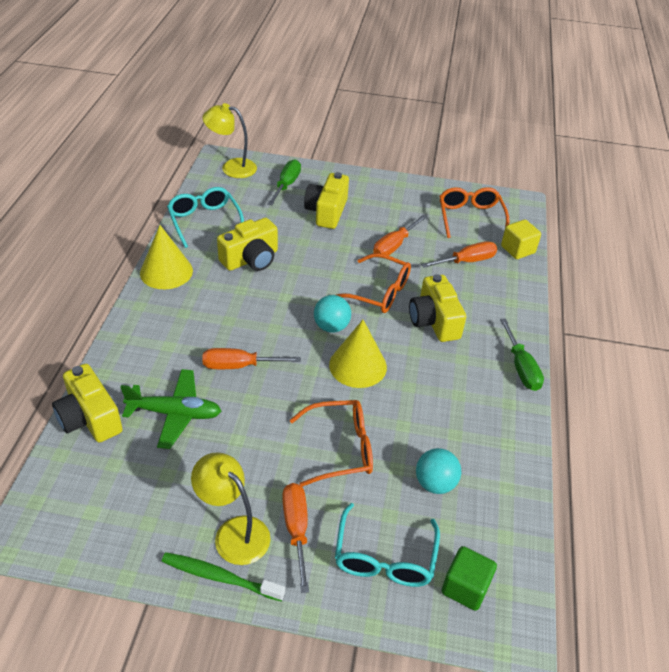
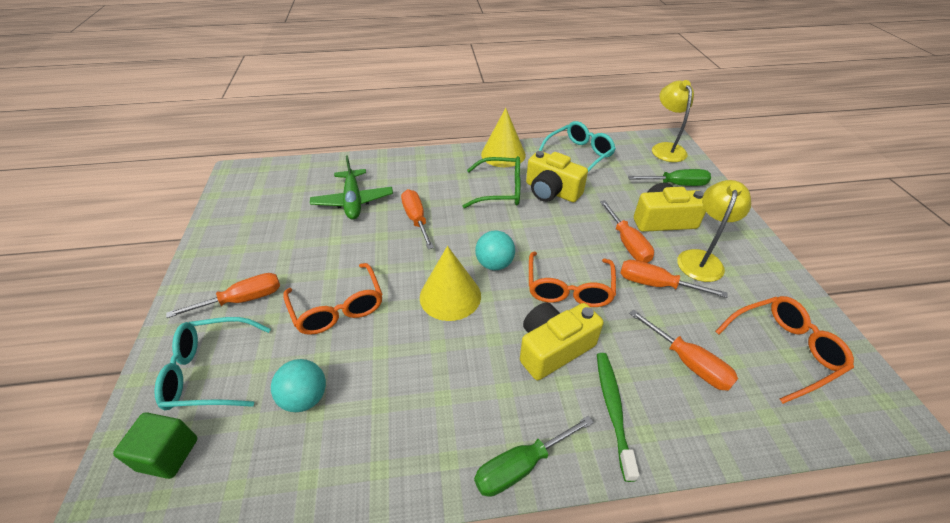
camera: 75 degrees right, 0 degrees up
yellow camera [52,364,123,443] -> none
green toothbrush [162,552,285,601] -> green toothbrush moved to [597,353,640,482]
yellow lamp [191,452,271,565] -> yellow lamp moved to [677,180,751,282]
yellow cube [501,220,541,259] -> none
none -> green glasses [463,156,521,208]
none -> orange screwdriver [600,200,654,263]

